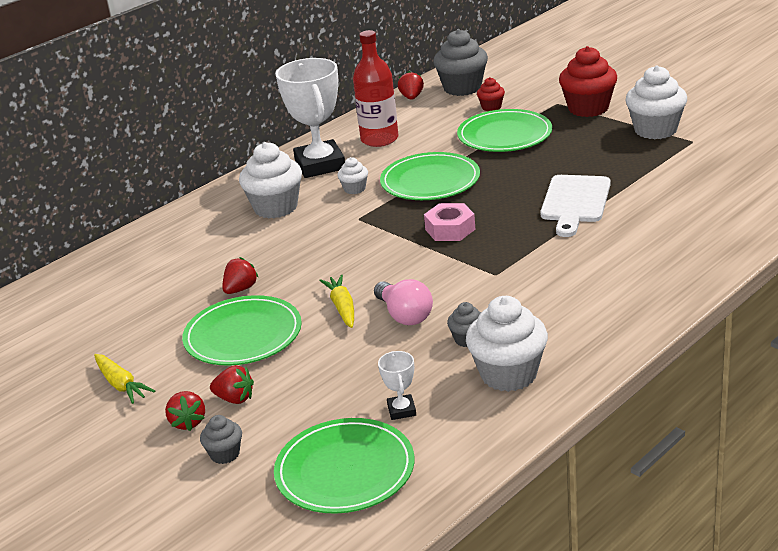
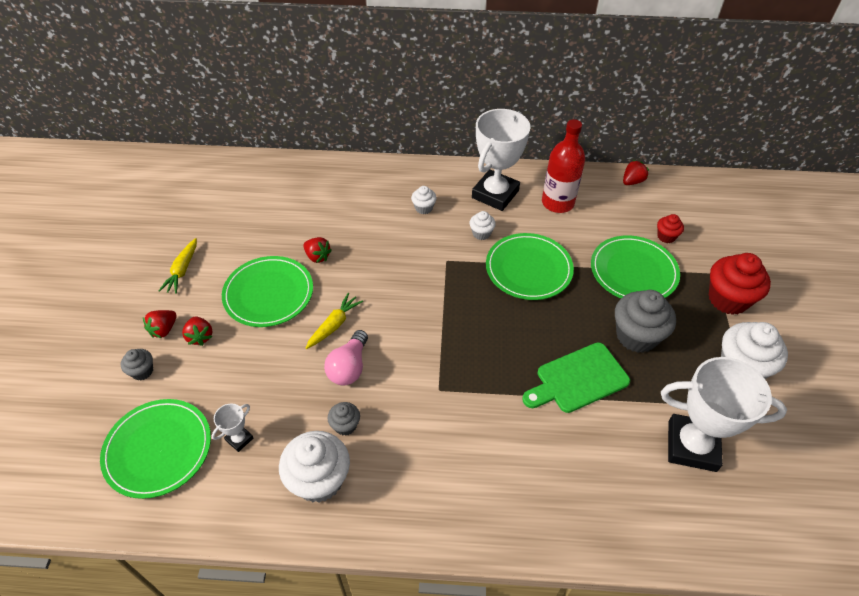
camera: 45 degrees right, 20 degrees up
red strawberry [222,257,259,294] -> red strawberry turned 45 degrees clockwise [303,237,332,263]
white cupcake [239,142,302,219] -> white cupcake [411,186,437,214], size x0.50
pink nut [424,203,476,241] -> none
grey cupcake [433,29,488,96] -> grey cupcake moved to [615,290,676,353]
white cutting board [540,175,611,237] -> green cutting board [522,342,630,413]
none -> white trophy [661,357,787,472]

